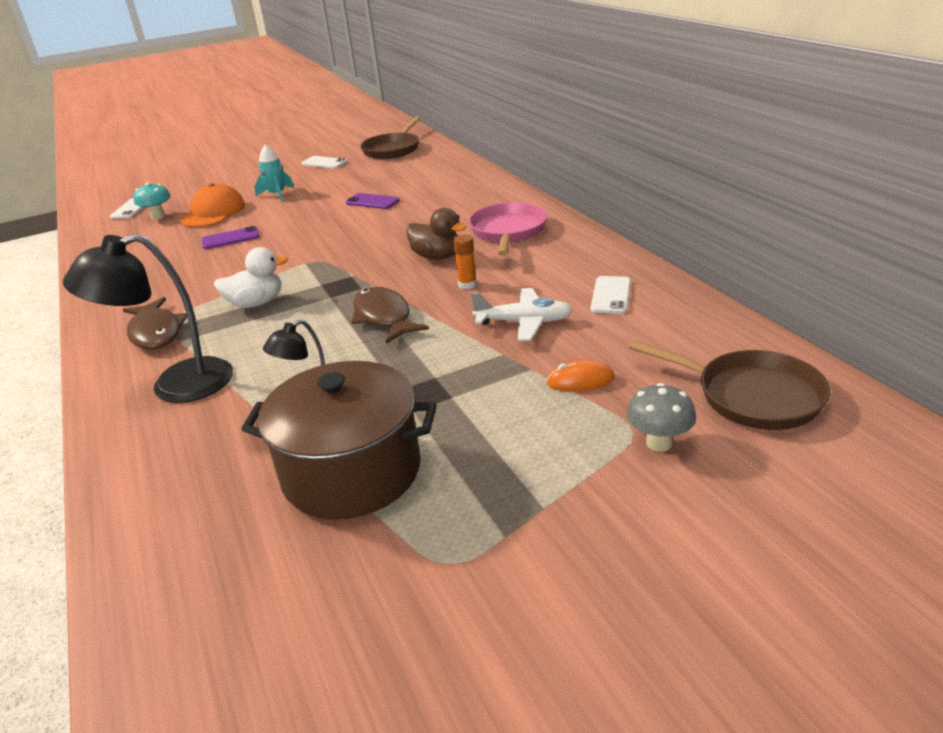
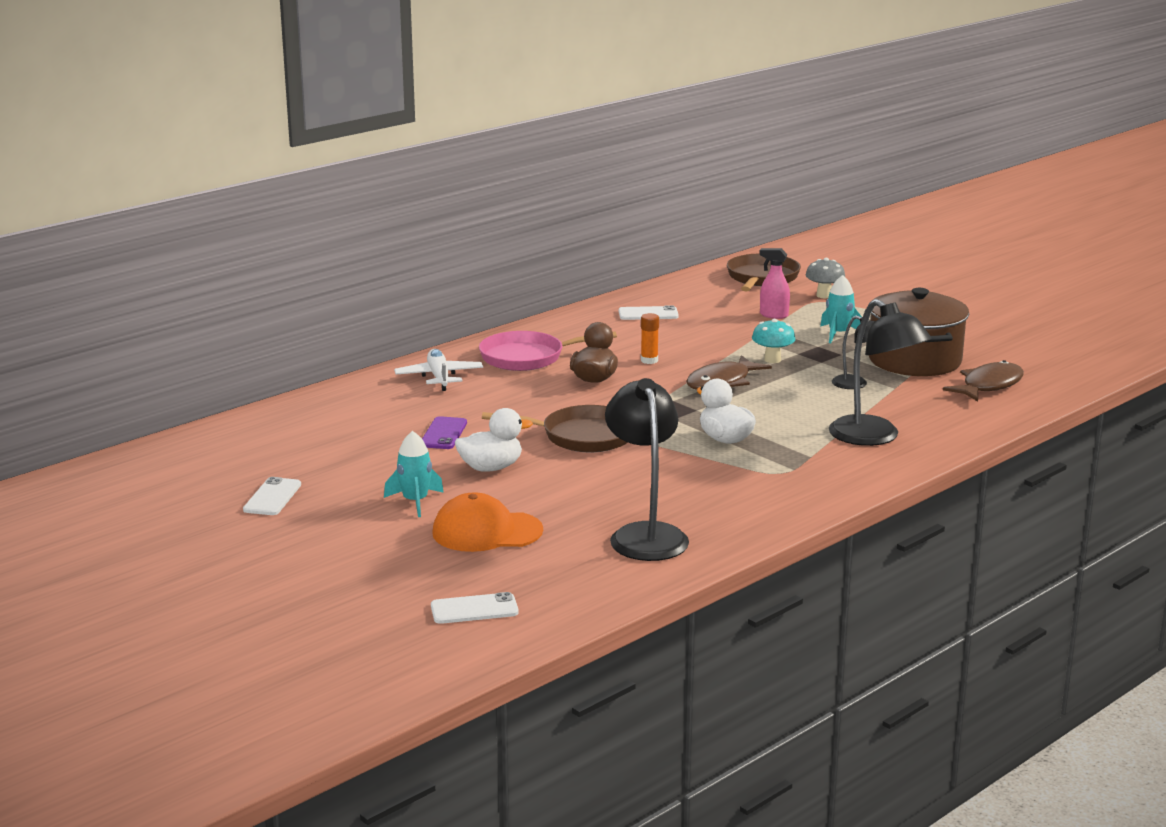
camera: 110 degrees left, 10 degrees down
brown fish [123,297,187,349] -> brown fish moved to [943,360,1024,402]
turquoise mushroom [134,183,171,220] -> turquoise mushroom moved to [752,319,796,363]
purple phone [202,226,260,249] -> none
brown pan [360,117,420,159] -> brown pan moved to [482,405,628,452]
white plane [471,288,573,341] -> white plane moved to [394,349,483,391]
orange mouse [546,360,615,392] -> pink spray bottle [759,248,790,319]
none -> white duck [455,408,533,472]
none -> black lamp [605,378,689,561]
none -> turquoise rocket [820,275,862,343]

